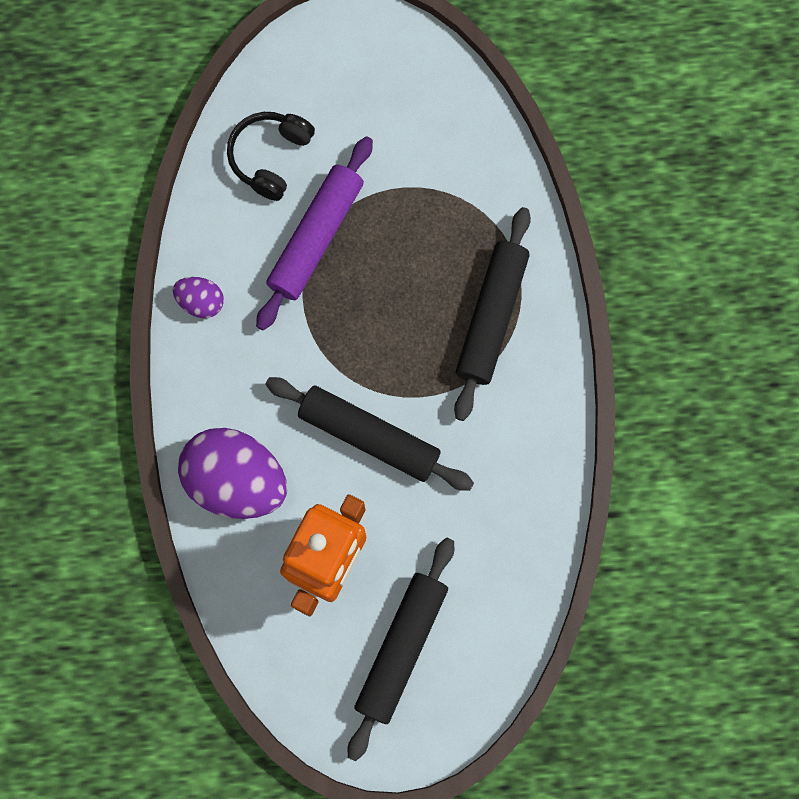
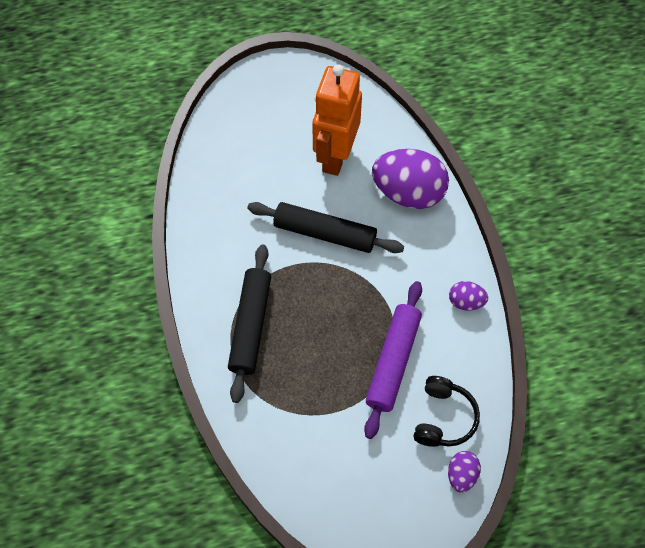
camera: 170 degrees right, 15 degrees down
black rolling pin [348,537,454,761] -> none
none -> purple egg [448,451,481,493]

